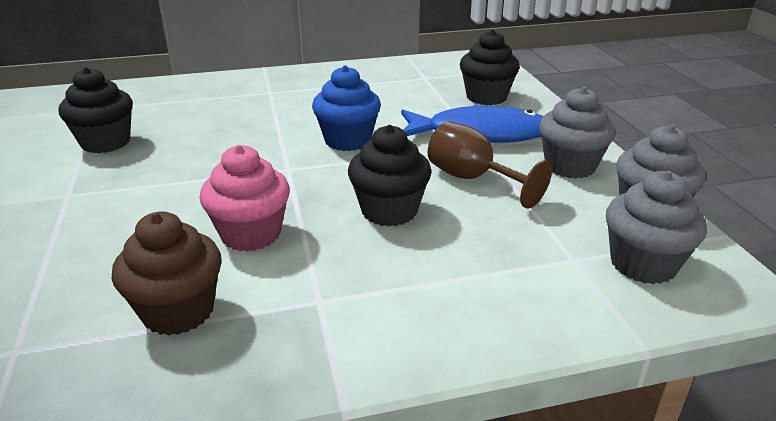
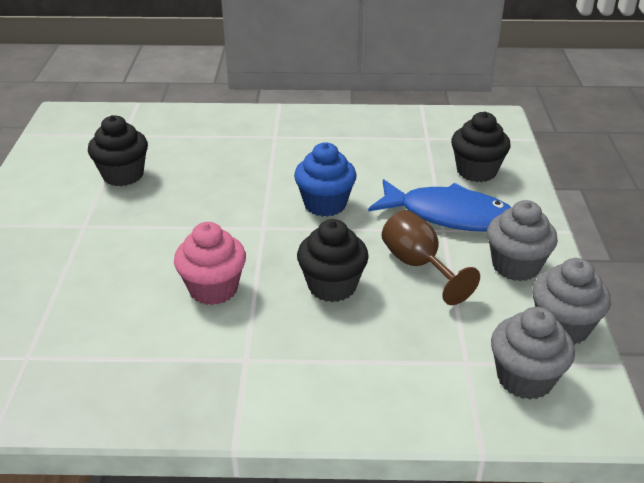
camera: 15 degrees right, 5 degrees up
brown cupcake [112,211,222,336] -> none

